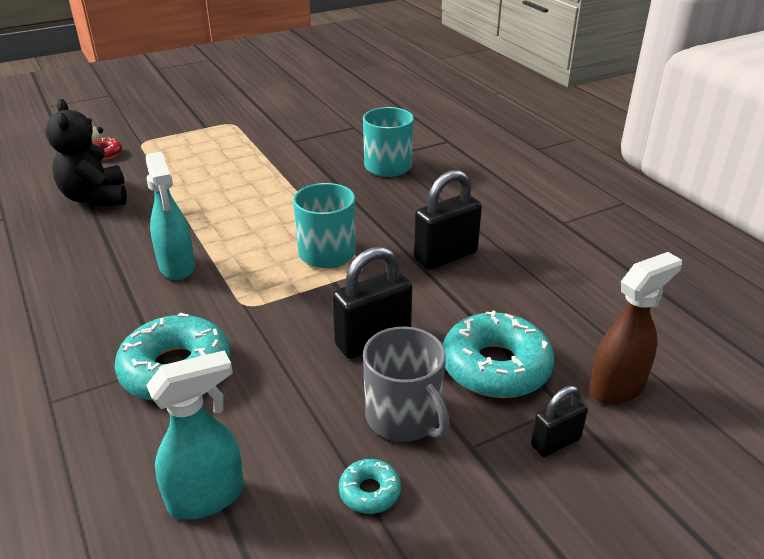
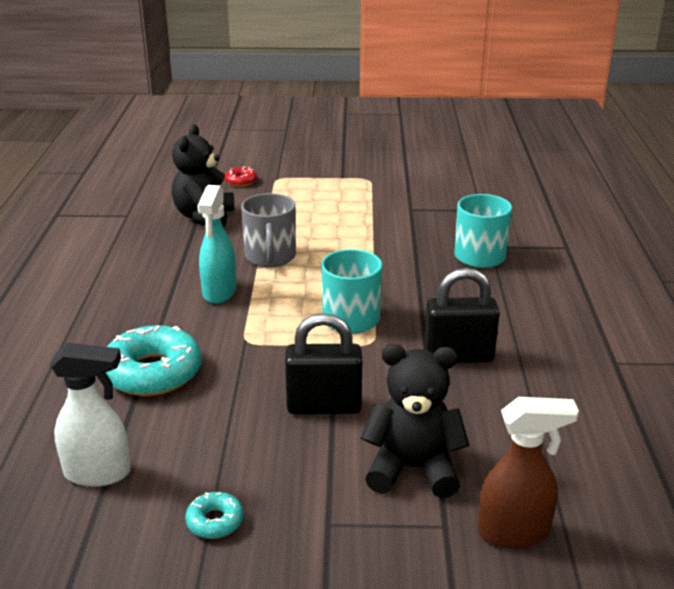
camera: 30 degrees right, 5 degrees down
turquoise spray bottle [146,350,244,520] -> white spray bottle [50,343,131,487]
grey mug [363,327,450,442] -> grey mug moved to [241,193,296,267]
turquoise donut [442,310,555,398] -> black teddy bear [361,344,469,498]
black padlock [531,386,588,457] -> none

